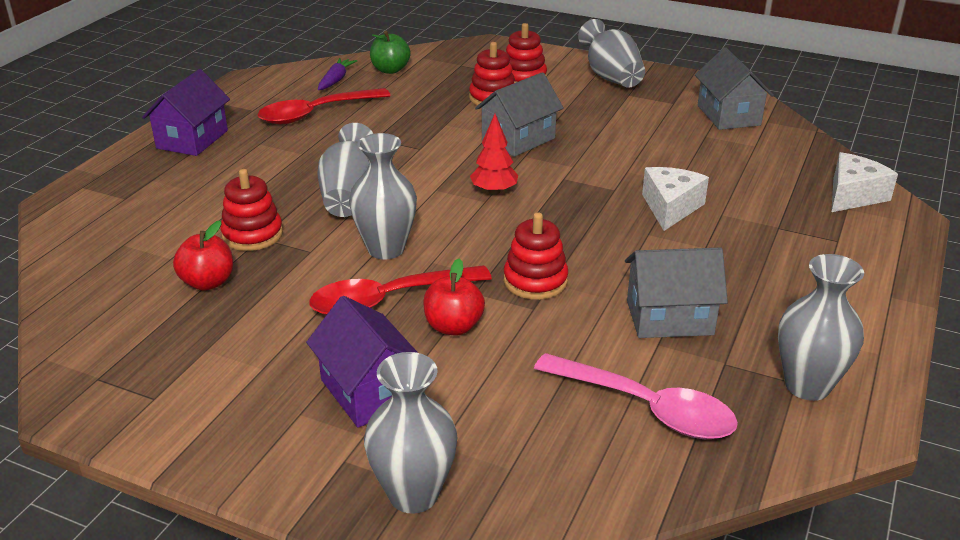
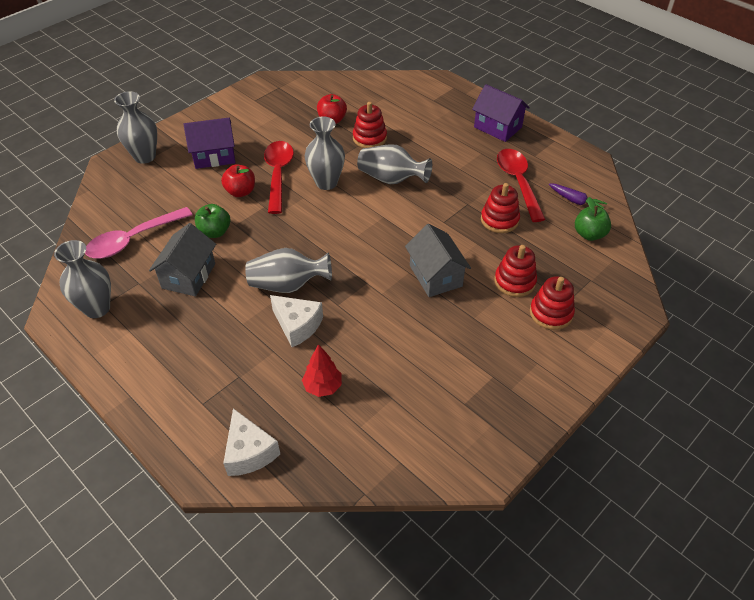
camera: 110 degrees right, 15 degrees up
red tree [470,114,518,195] -> red tree moved to [302,344,342,397]
red stacking toy [504,212,568,300] -> red stacking toy moved to [481,183,520,233]
grey vase [578,19,645,87] -> grey vase moved to [245,248,332,293]
grey house [695,47,774,130] -> none
none -> green apple [195,204,230,238]

